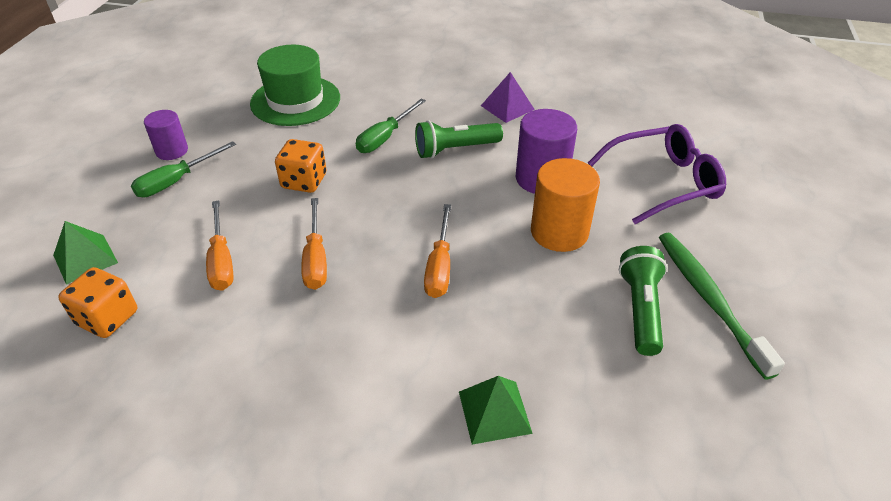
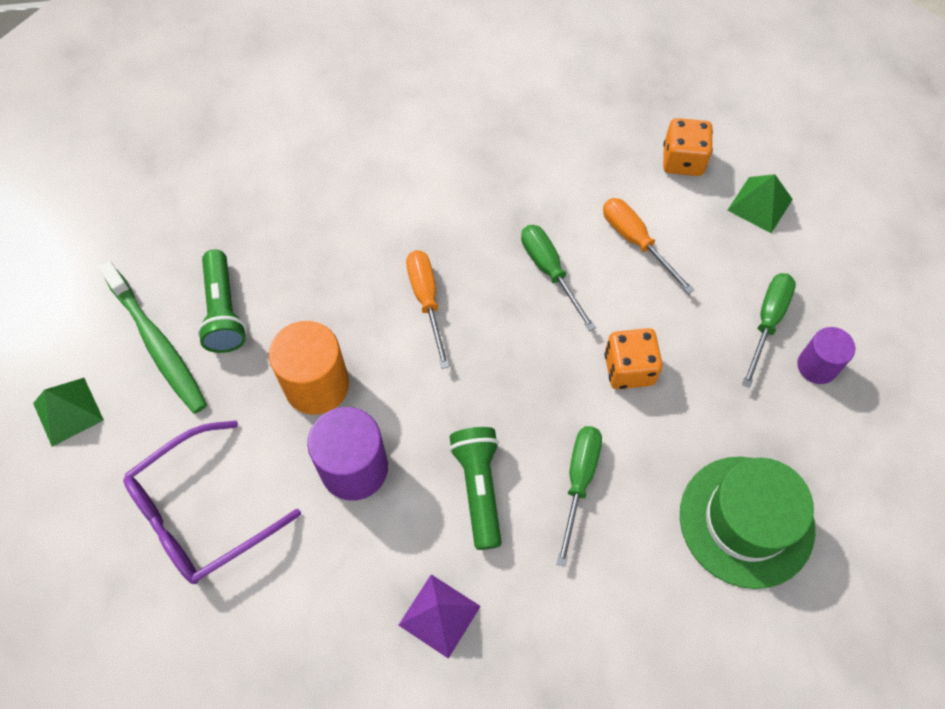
camera: 160 degrees right, 20 degrees up
orange screwdriver [301,198,327,290] -> green screwdriver [521,225,596,331]
green flashlight [415,120,503,159] -> green flashlight turned 60 degrees counterclockwise [449,427,502,550]
green pyramid [459,376,533,445] -> green pyramid moved to [33,378,104,447]

